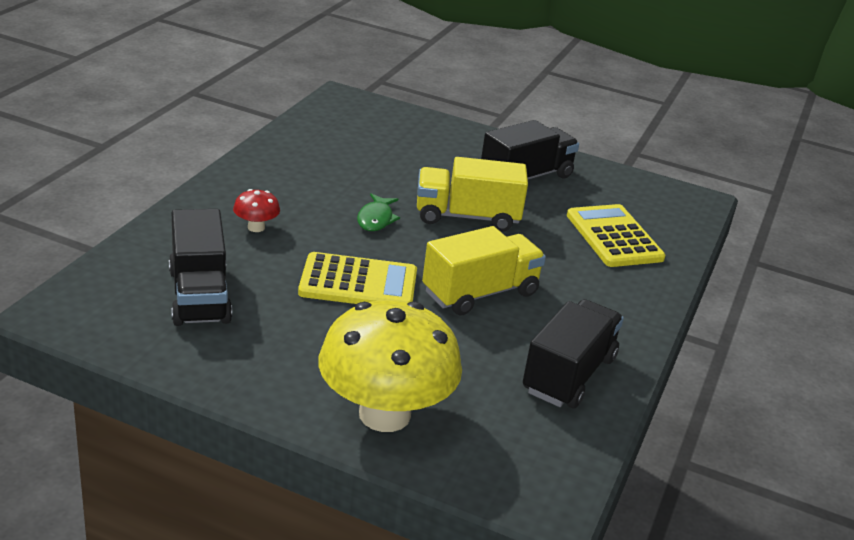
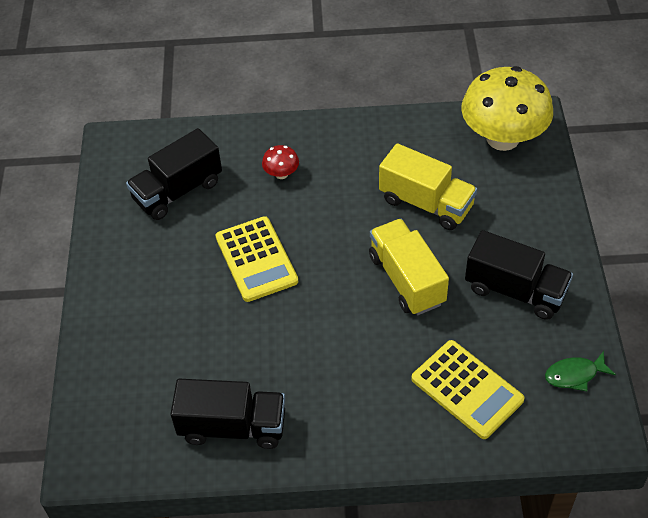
camera: 70 degrees right, 20 degrees up
yellow mushroom [318,300,462,432] -> yellow mushroom moved to [461,66,553,151]
green fish [357,193,400,231] -> green fish moved to [545,351,616,391]
yellow truck [422,226,546,315] -> yellow truck moved to [379,143,477,230]
yellow calculator [567,204,666,267] -> yellow calculator turned 90 degrees clockwise [411,340,525,439]

